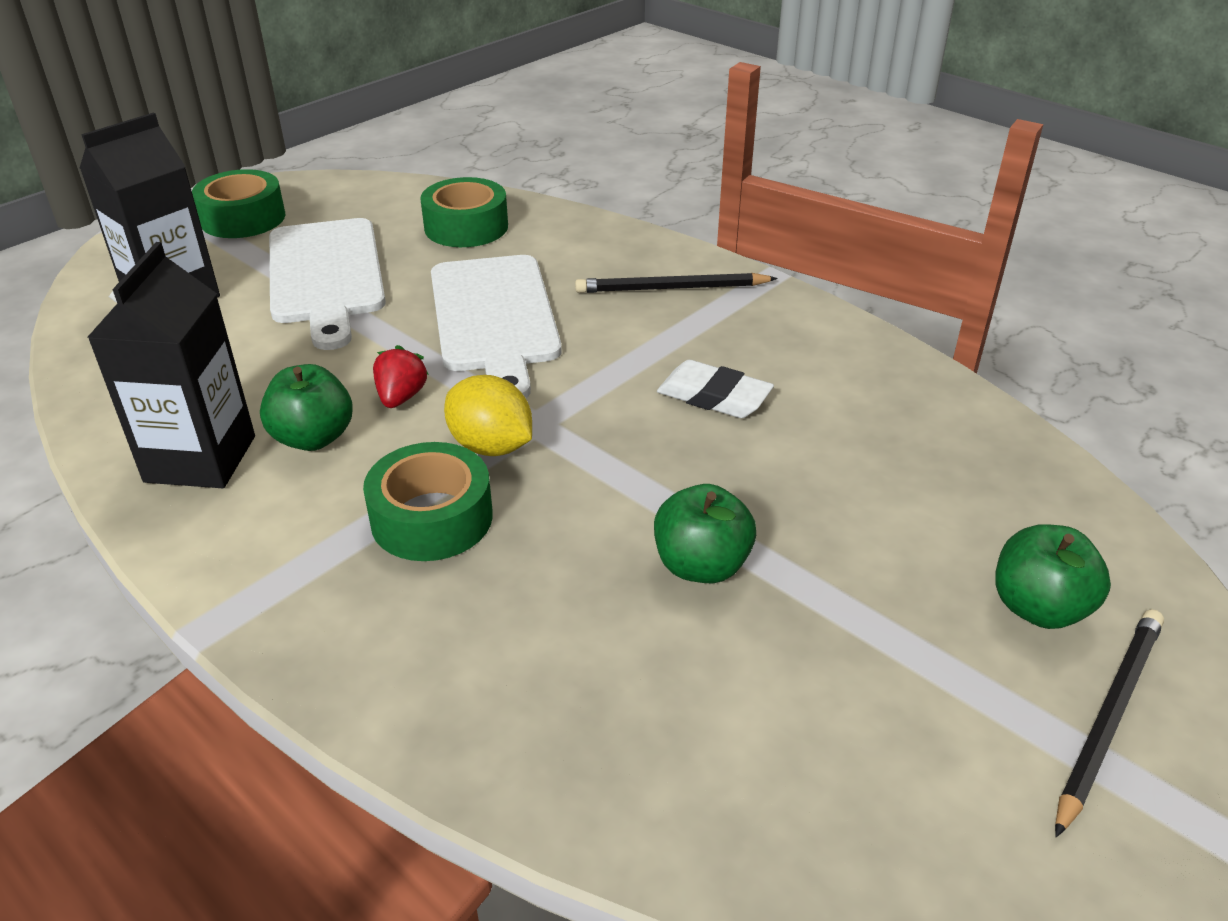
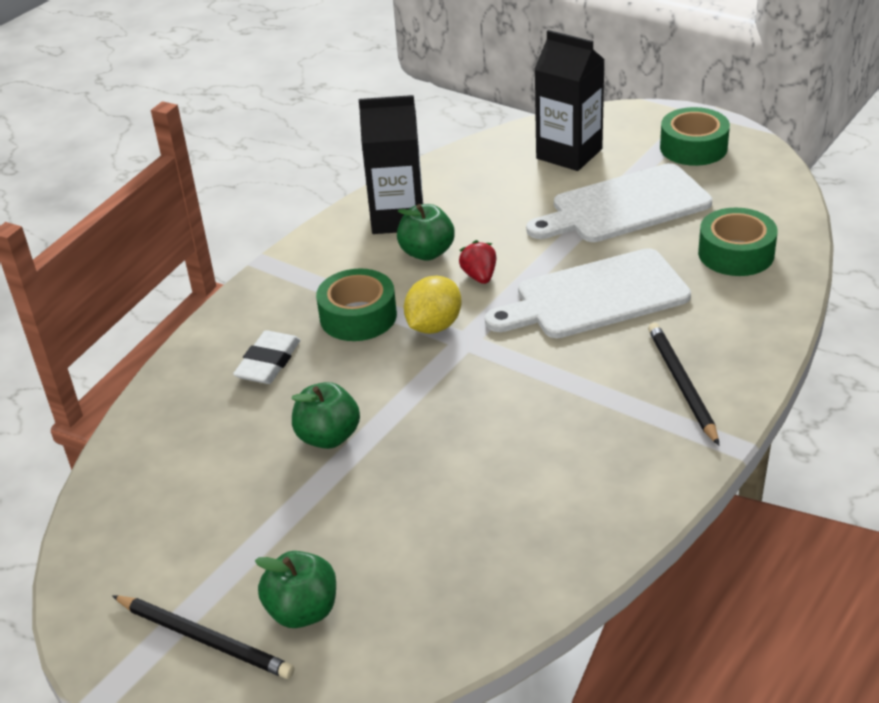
camera: 85 degrees right, 0 degrees up
red strawberry [373,345,429,408] -> red strawberry turned 105 degrees counterclockwise [459,240,496,284]
white eraser [657,360,774,418] -> white eraser moved to [233,330,300,384]

